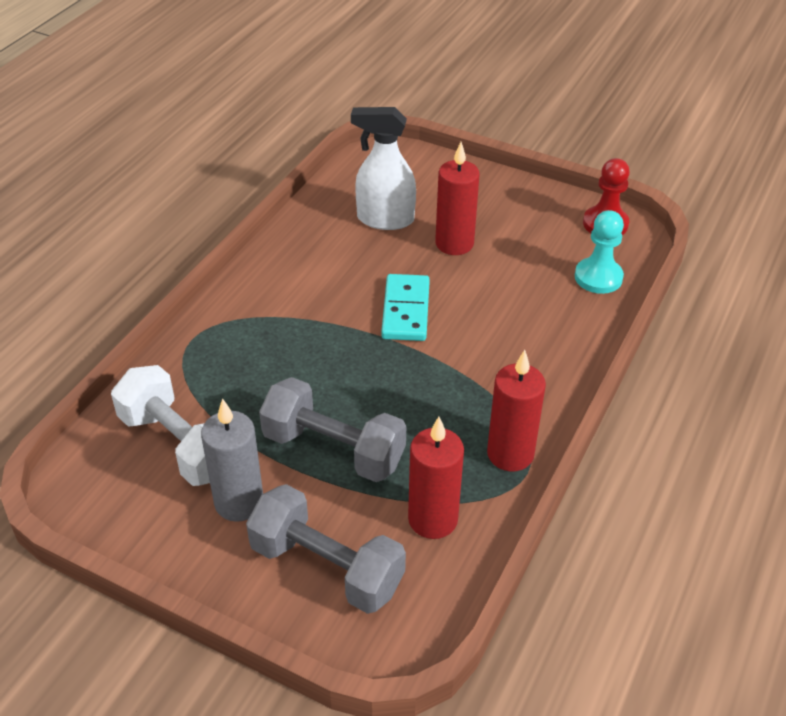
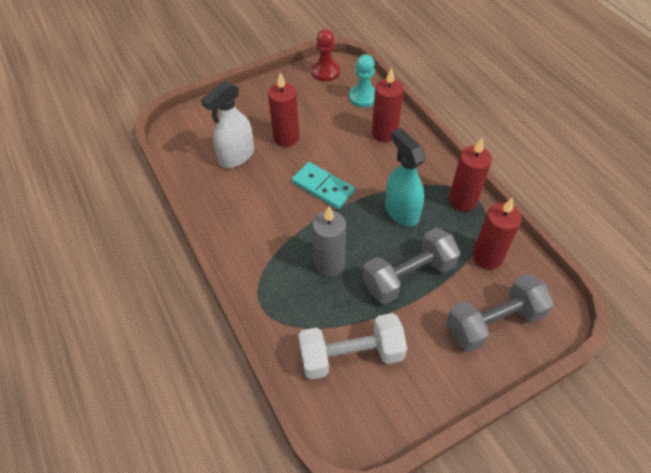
camera: 55 degrees left, 10 degrees up
grey candle [201,399,263,522] -> grey candle moved to [312,206,346,277]
none -> red candle [372,67,404,142]
none -> turquoise spray bottle [385,128,426,227]

